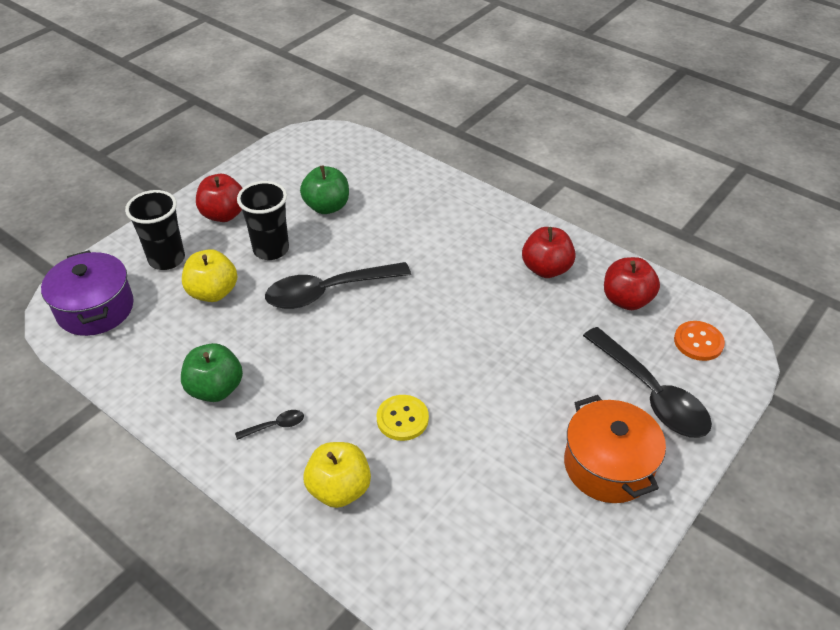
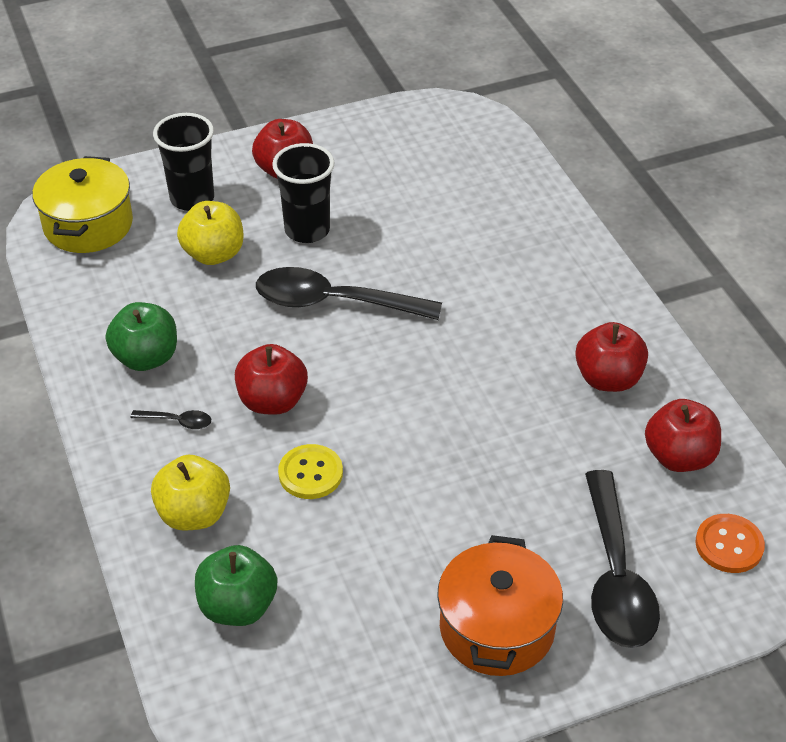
camera: 30 degrees right, 0 degrees up
purple pot [41,250,134,336] -> yellow pot [32,156,133,253]
green apple [300,165,349,214] -> green apple moved to [195,545,277,626]
none -> red apple [235,344,308,415]

